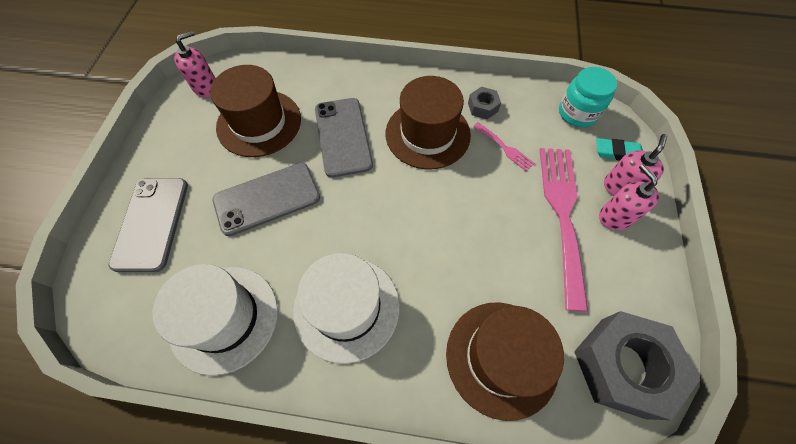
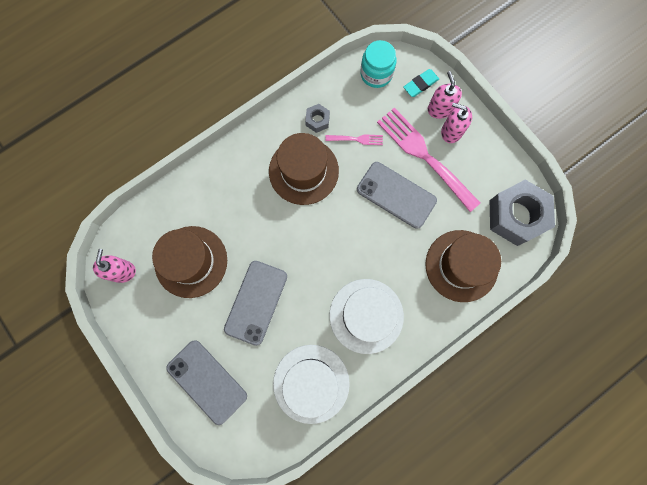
camera: 45 degrees left, 15 degrees up
grey phone [315,98,373,178] -> grey phone moved to [357,162,437,229]

